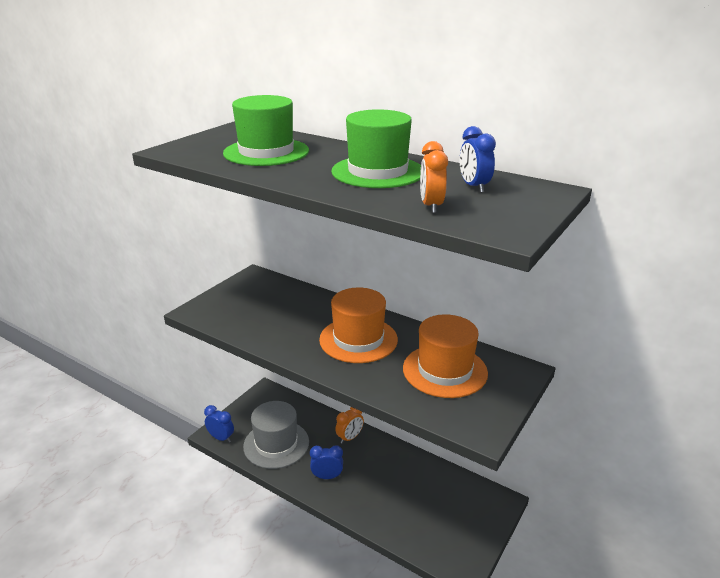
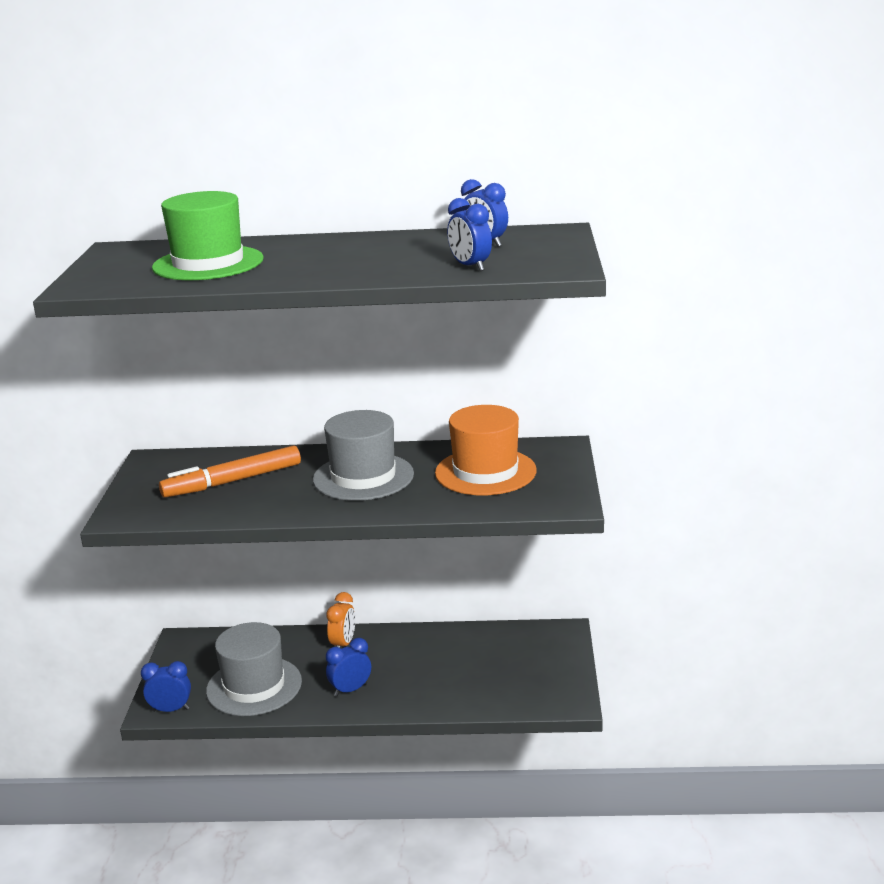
camera: 30 degrees left, 5 degrees down
orange hat [319,288,398,363] -> grey hat [313,410,414,501]
green hat [331,109,421,188] -> none
orange clock [420,141,448,213] -> blue clock [447,198,492,271]
none -> orange marker [159,445,301,498]

